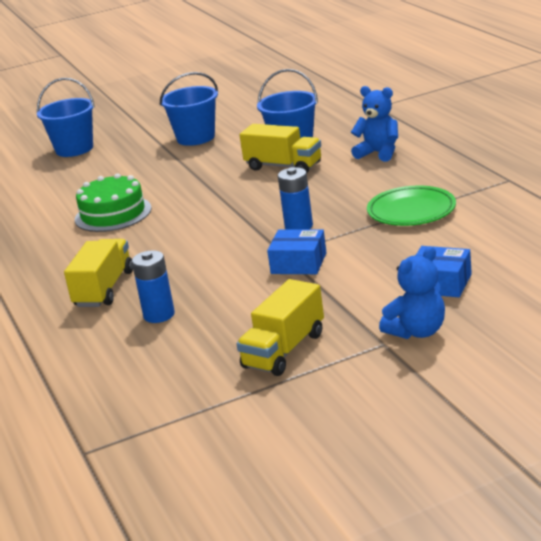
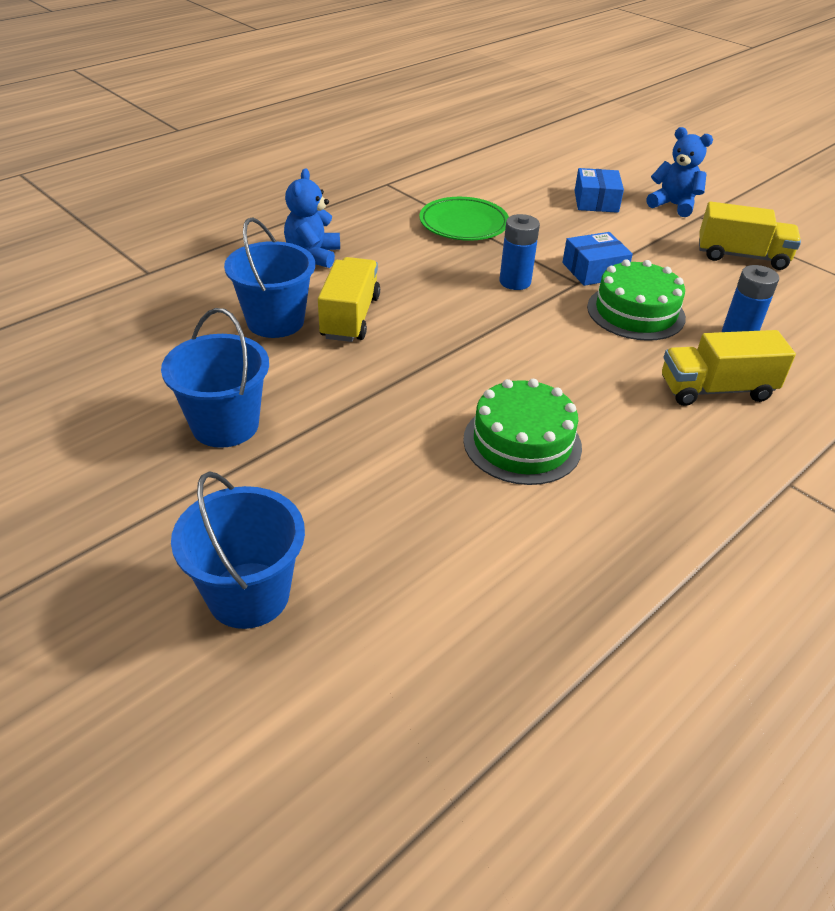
camera: 115 degrees left, 15 degrees up
blue box [267,229,327,274] -> blue box turned 75 degrees clockwise [562,232,633,286]
none -> green cake [587,259,686,341]

